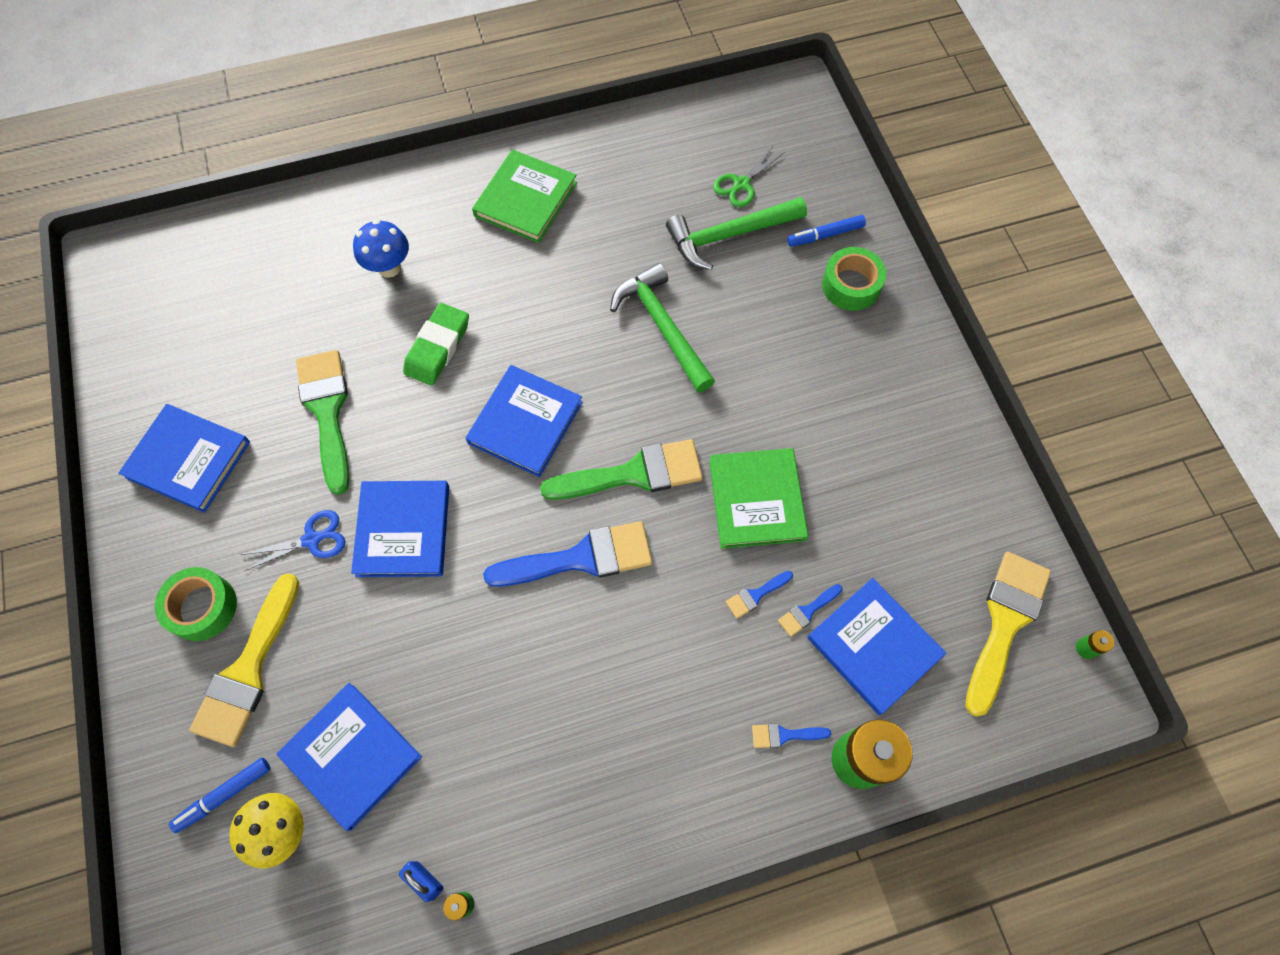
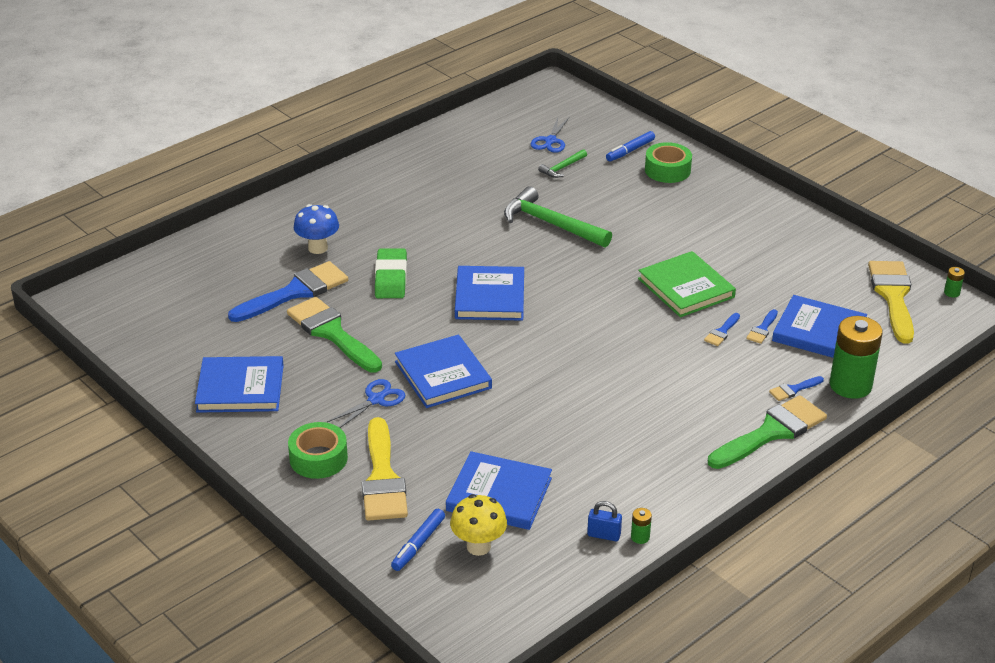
camera: 25 degrees left, 30 degrees down
green book [472,149,577,243] -> none
blue brush [483,521,652,587] -> blue brush moved to [228,261,348,322]
green brush [540,439,703,500] -> green brush moved to [708,395,827,469]
green hammer [666,197,807,270] -> green hammer [538,149,587,178], size x0.50
green scissors [713,145,785,207] -> blue scissors [530,118,569,153]

